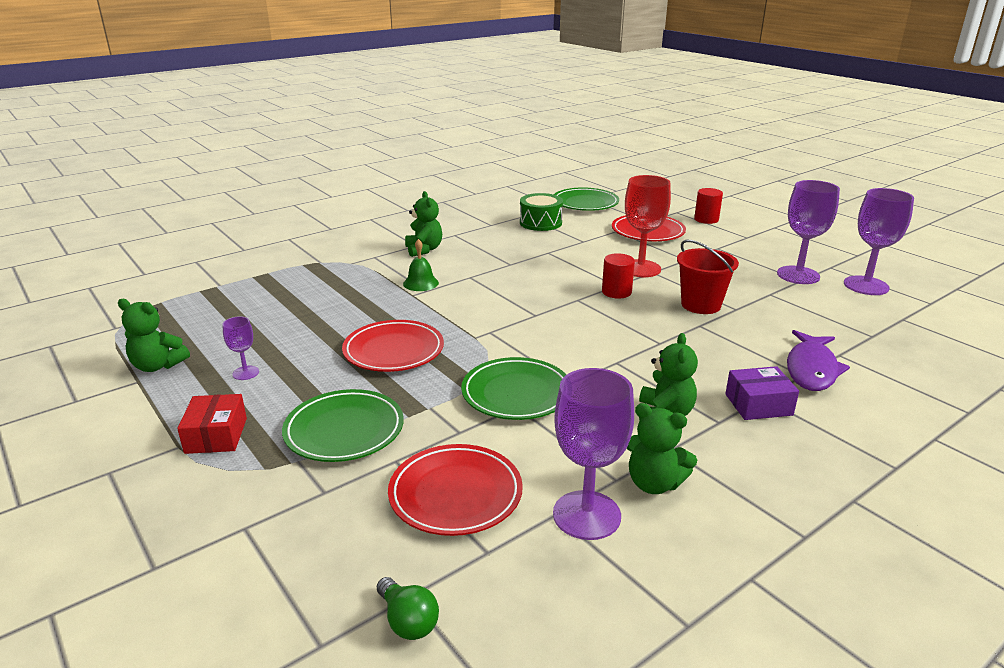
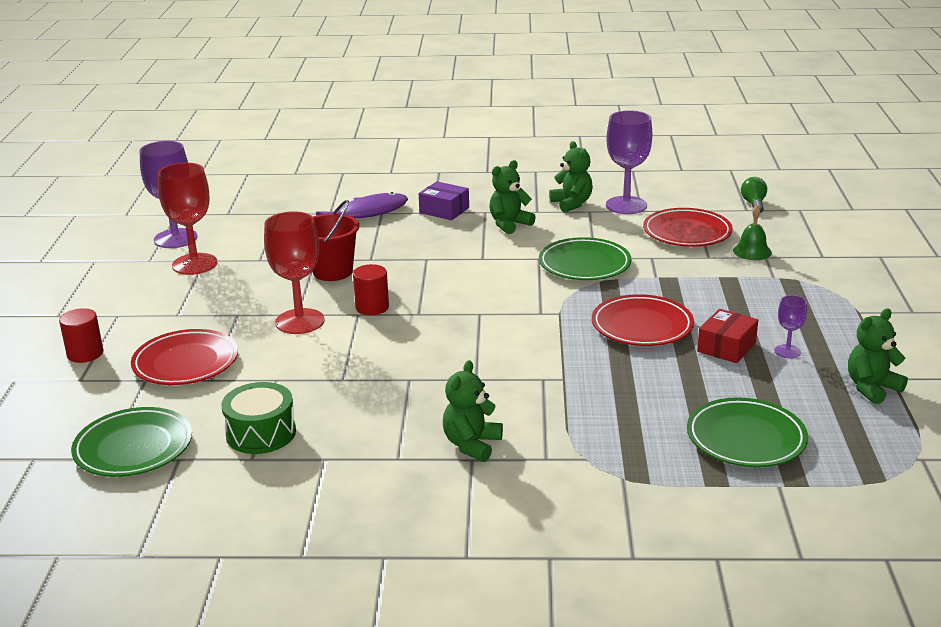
camera: 140 degrees left, 0 degrees up
green teddy bear [118,299,190,372] -> green teddy bear turned 90 degrees counterclockwise [848,308,908,404]
red box [177,394,247,454] -> red box moved to [697,309,758,363]
green plate [282,389,404,462] -> green plate moved to [687,397,808,467]
green bell [403,239,439,291] -> green bell moved to [733,205,772,260]
purple goblet [777,180,840,284] -> red goblet [158,163,217,275]

